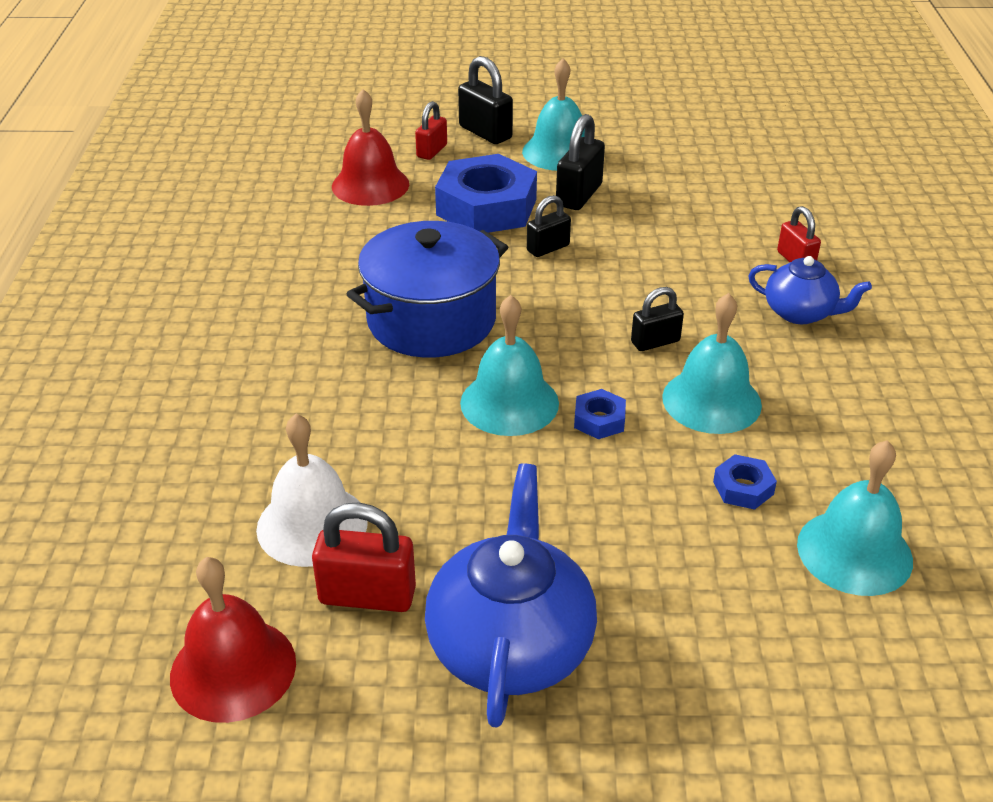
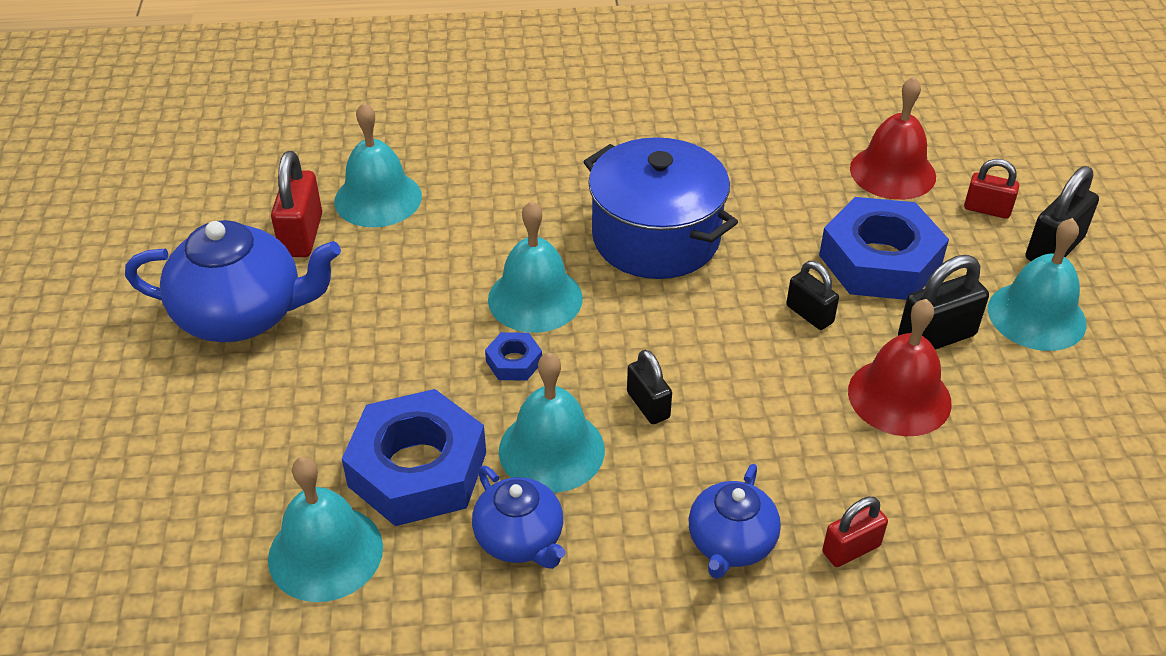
camera: 85 degrees right, 5 degrees up
red bell [170,557,296,723] -> red bell moved to [848,299,952,436]
white bell [256,414,368,567] -> turquoise bell [334,102,422,228]
black padlock [556,114,605,210] -> black padlock turned 45 degrees counterclockwise [898,255,989,350]
blue nut [713,454,777,510] -> blue nut [342,389,486,526], size x2.31
none -> blue teapot [472,466,566,569]

